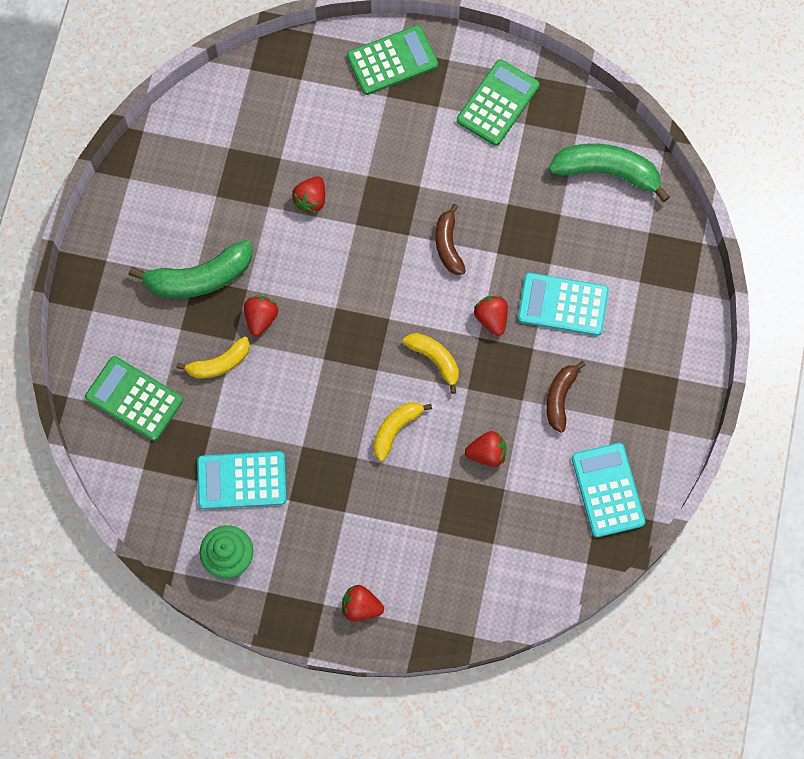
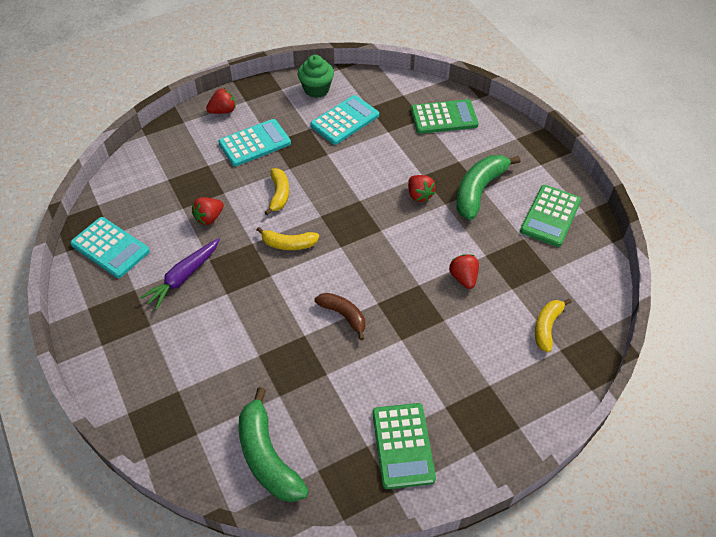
camera: 140 degrees right, 20 degrees down
yellow banana [176,336,250,379] -> yellow banana moved to [535,299,571,353]
green calculator [347,25,438,95] -> green calculator moved to [520,185,581,247]
red strawberry [474,296,508,336] -> none
turquoise calculator [518,273,609,336] -> turquoise calculator moved to [218,119,291,166]
brown banana [546,361,586,433] -> purple carrot [140,238,220,310]
green banana [548,143,670,202] -> green banana turned 90 degrees clockwise [238,387,309,502]

